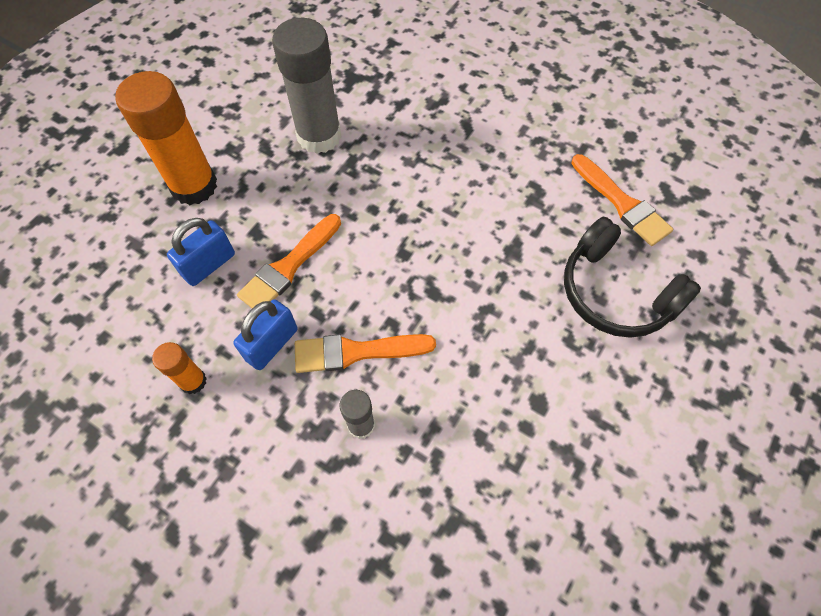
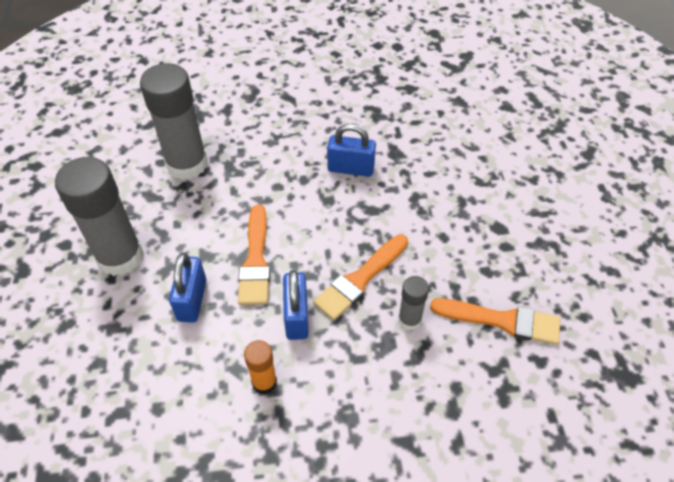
camera: 40 degrees left, 10 degrees down
orange glue stick [115,71,217,205] -> grey glue stick [55,157,143,276]
black headphones [564,217,701,338] -> none
orange brush [571,154,673,246] -> orange brush moved to [430,298,560,345]
none -> blue padlock [327,124,376,177]

